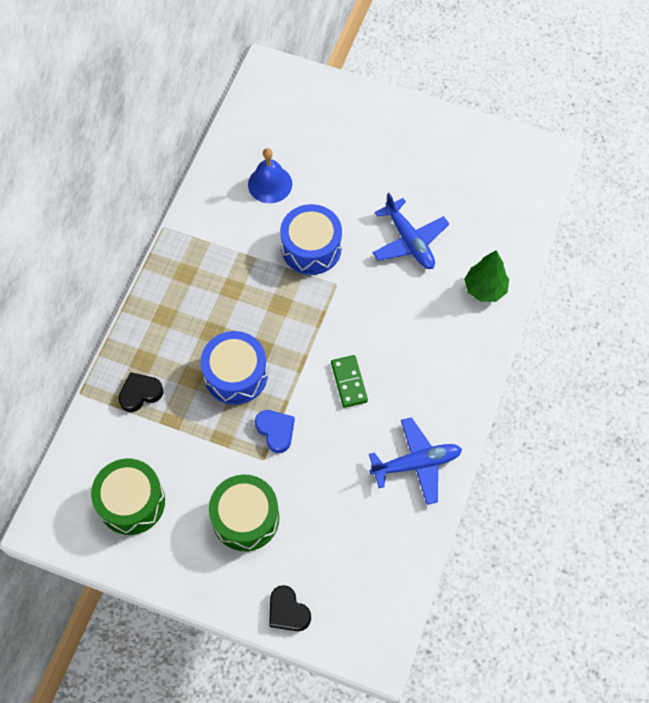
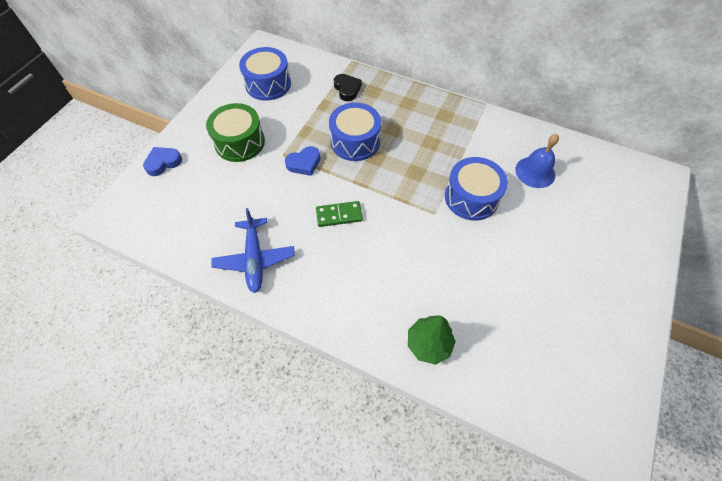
camera: 95 degrees right, 5 degrees down
green drum [91,459,165,535] -> blue drum [239,47,291,101]
black heart [269,585,311,631] -> blue heart [143,147,182,176]
blue plane [372,193,449,269] -> none

